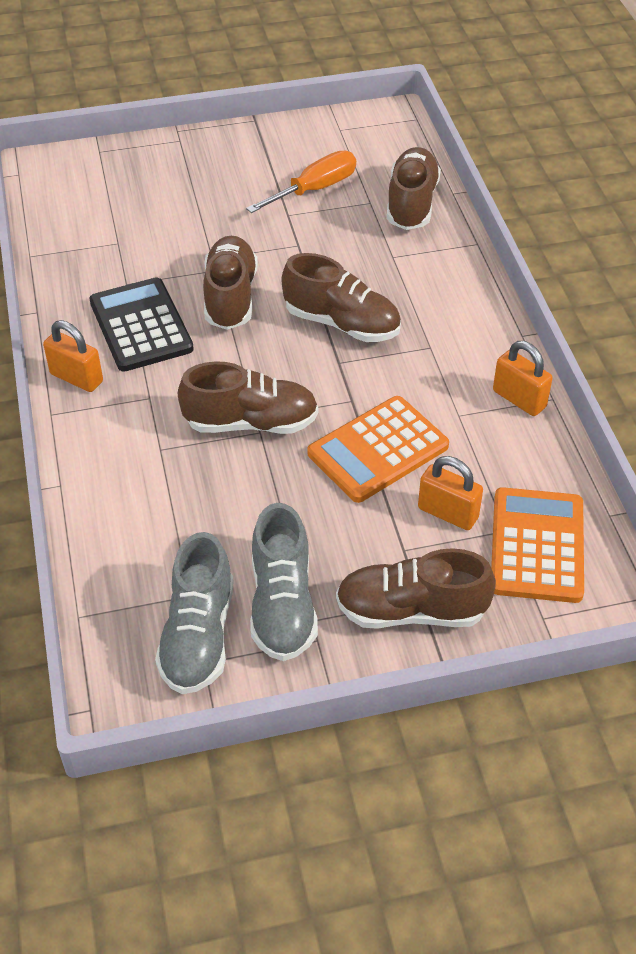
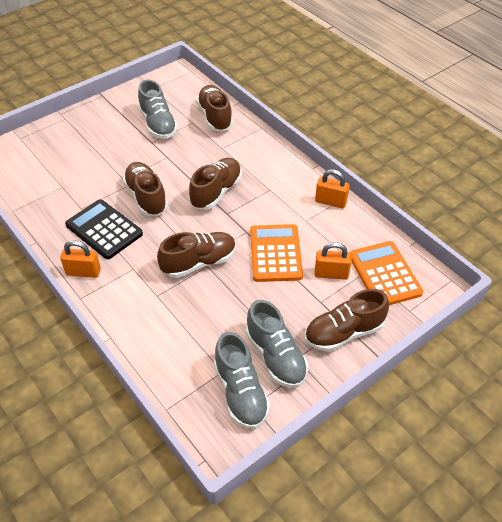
camera: 25 degrees left, 0 degrees up
orange screwdriver [246,151,356,213] -> grey shoe [138,79,178,139]
brown shoe [282,253,401,342] -> brown shoe turned 60 degrees counterclockwise [189,158,242,210]
orange calculator [307,396,449,503] -> orange calculator turned 150 degrees clockwise [250,224,303,282]

